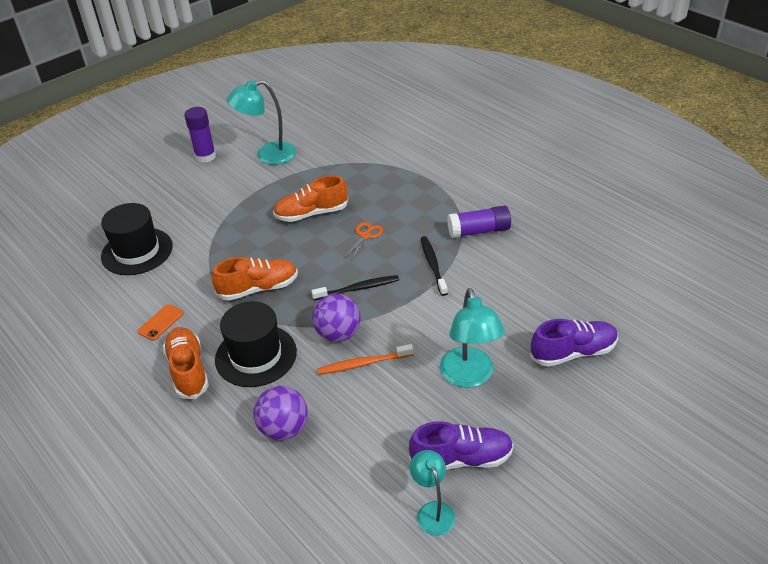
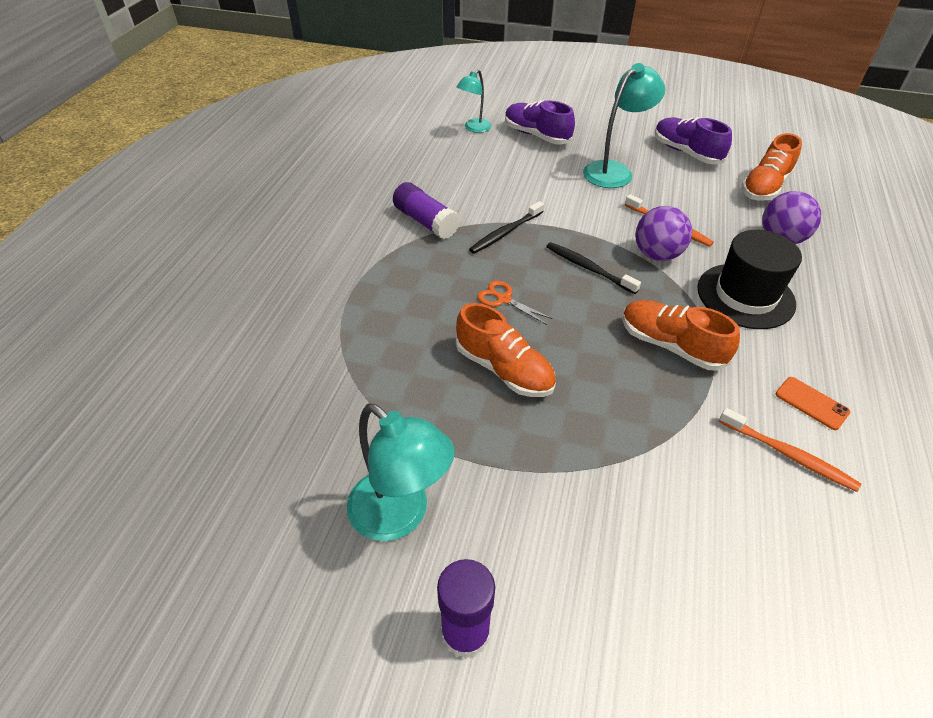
camera: 125 degrees left, 5 degrees up
black hat [101,203,173,275] -> none
orange phone [137,304,184,341] -> orange phone turned 45 degrees clockwise [775,377,850,430]
orange shoe [163,327,209,399] -> orange shoe moved to [741,133,802,201]
orange scissors [344,222,383,260] -> orange scissors turned 45 degrees clockwise [477,281,553,325]
turquoise lamp [410,450,455,536] -> turquoise lamp moved to [457,70,492,133]
none -> orange toothbrush [719,408,861,492]

